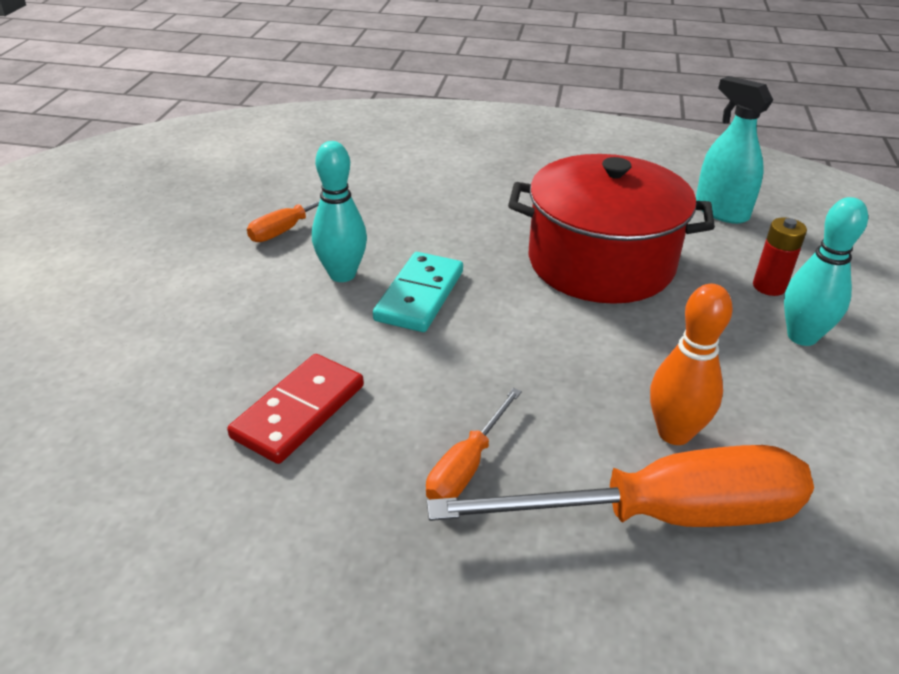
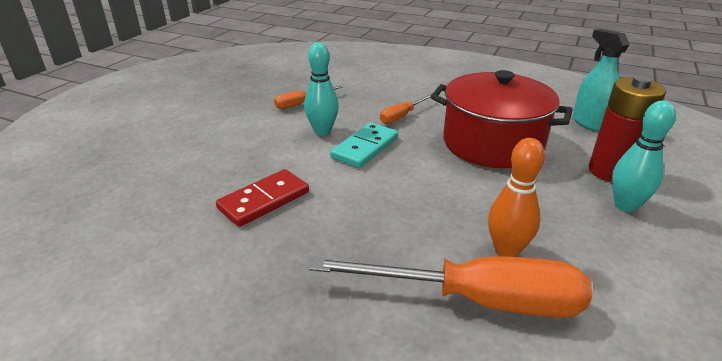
camera: 15 degrees right, 5 degrees down
orange screwdriver [426,388,522,500] -> orange screwdriver moved to [380,94,432,124]
red battery [753,217,807,296] -> red battery [589,76,666,182], size x1.82

